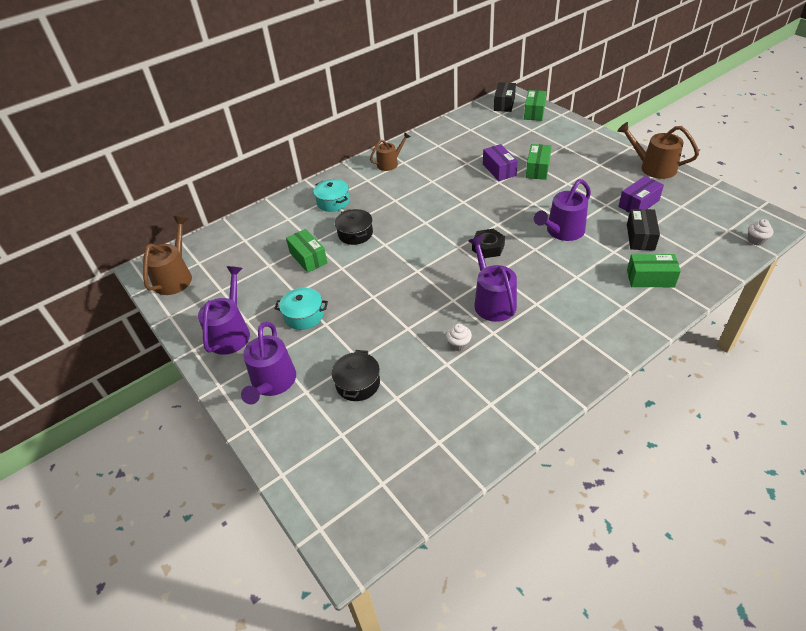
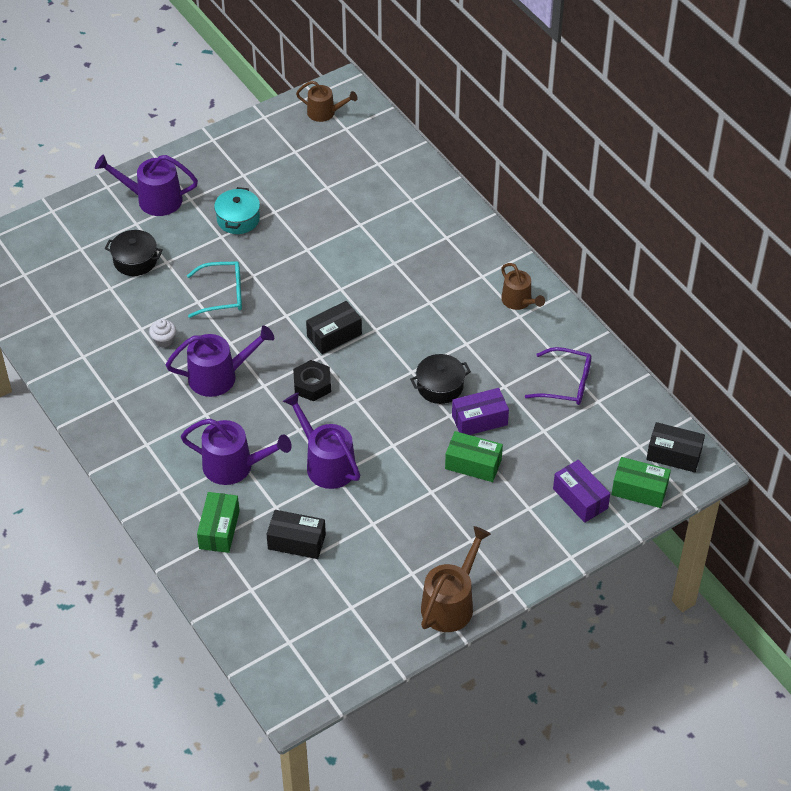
camera: 90 degrees right, 5 degrees up
brown watering can [142,216,192,295] -> brown watering can [296,81,357,122], size x0.66
purple watering can [198,266,250,355] -> purple watering can moved to [181,419,292,485]
green box [286,229,328,273] -> none
turquoise pot [313,179,350,212] -> none
black pot [335,209,373,245] -> black pot moved to [410,354,471,404]
purple box [618,176,664,213] -> purple box moved to [553,460,610,523]
white cupcake [748,219,773,246] -> none
none -> turquoise glasses [187,261,242,318]
none -> black box [306,301,362,354]
none -> purple glasses [525,347,592,405]

